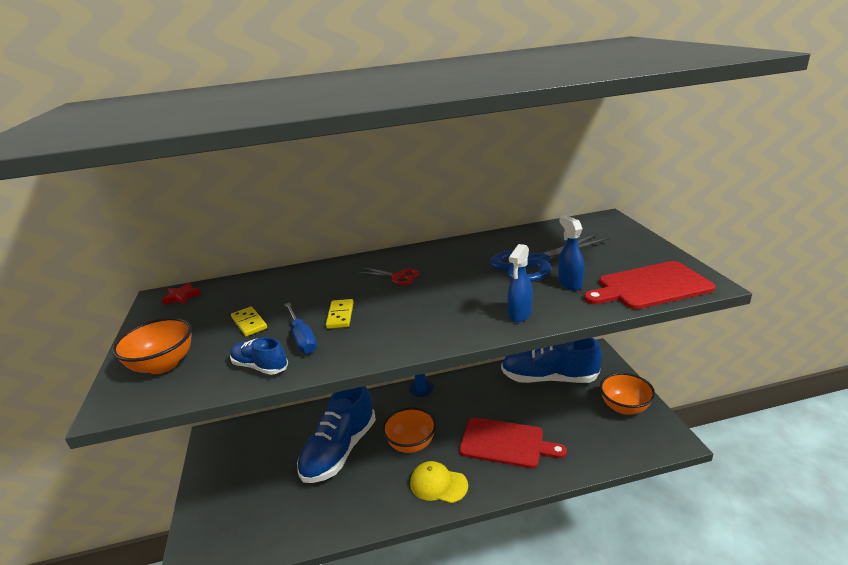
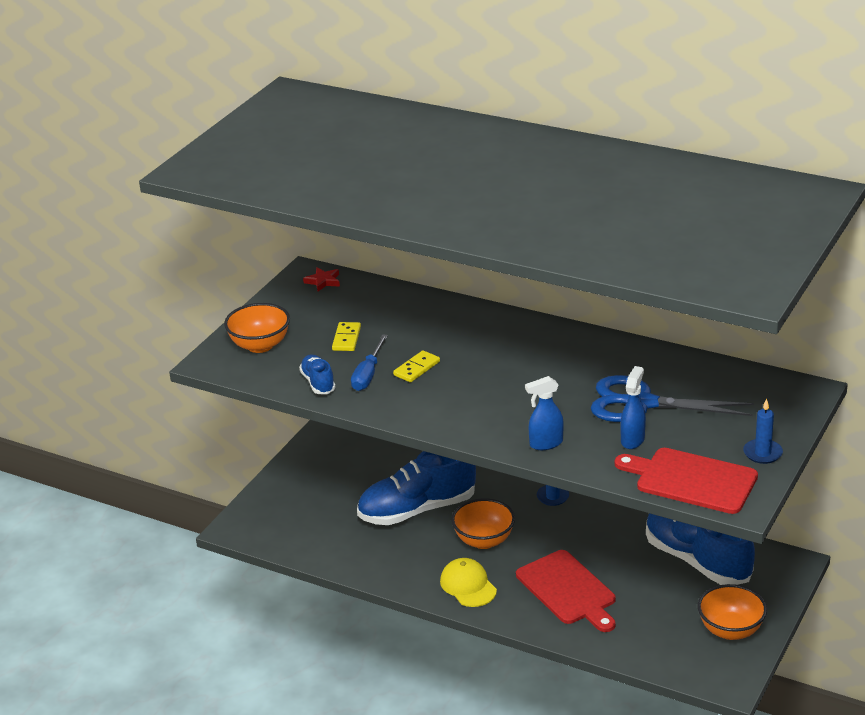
camera: 40 degrees right, 5 degrees up
red scissors [358,268,419,285] -> none
none -> blue candle [743,399,783,464]

